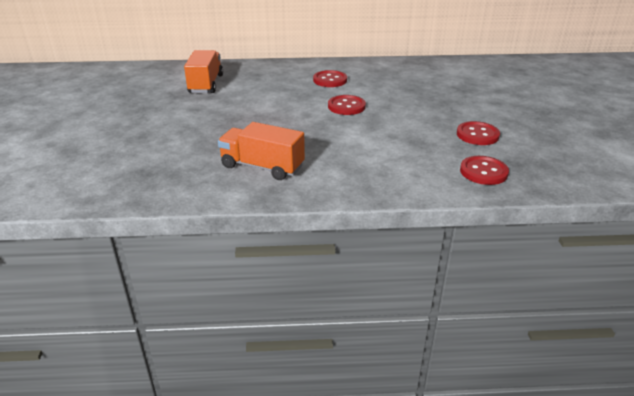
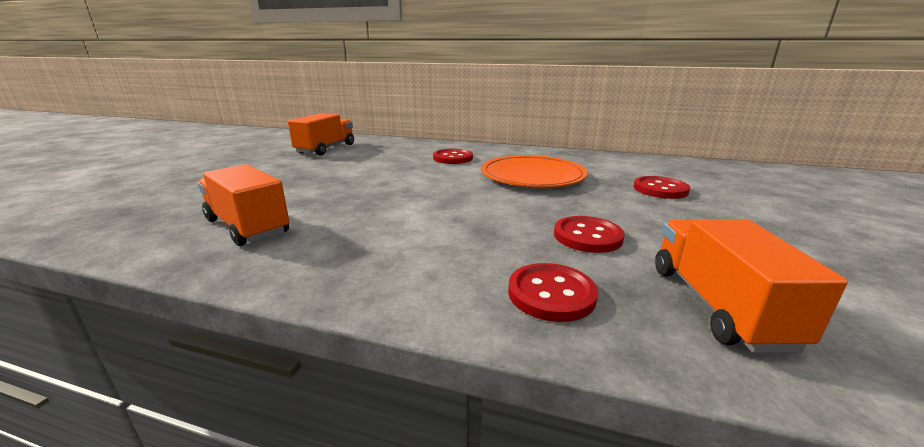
camera: 20 degrees right, 10 degrees down
red button [328,95,366,115] -> red button moved to [633,176,690,199]
none -> orange plate [481,155,588,187]
none -> orange truck [655,219,848,353]

